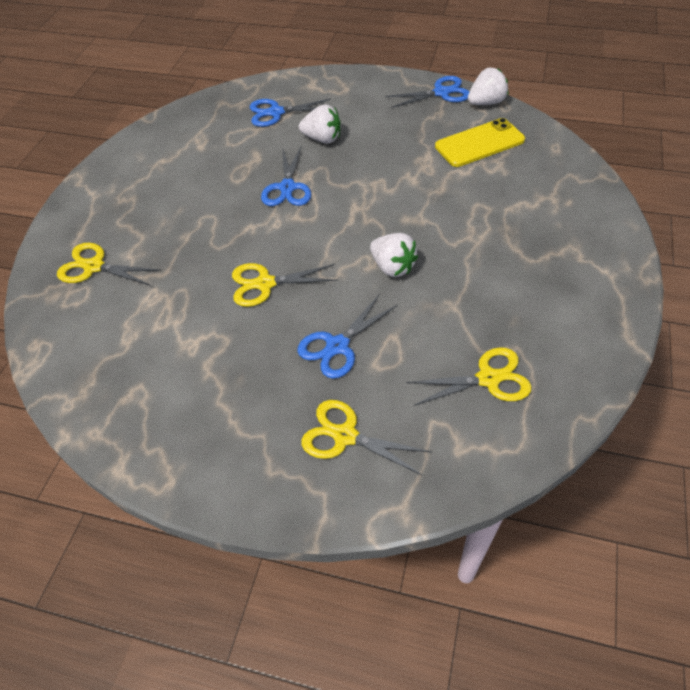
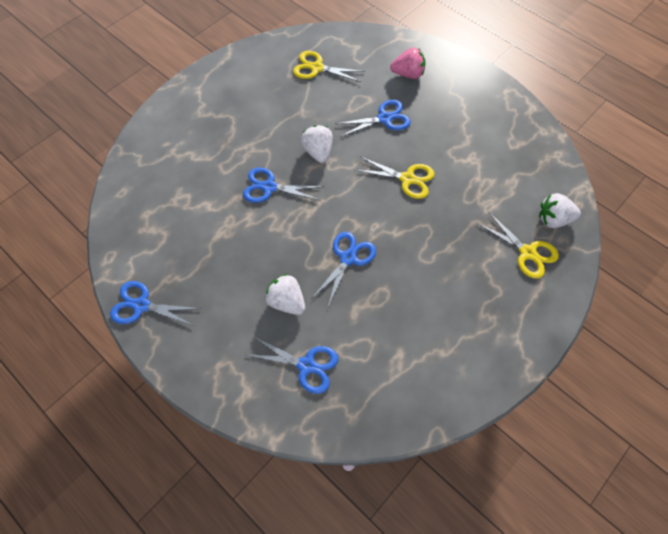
camera: 155 degrees left, 10 degrees up
yellow scissors [301,400,432,476] -> pink strawberry [390,47,426,79]
yellow phone [435,118,525,167] -> none
white strawberry [468,68,508,105] -> white strawberry moved to [539,193,581,228]
none -> blue scissors [243,167,324,203]

